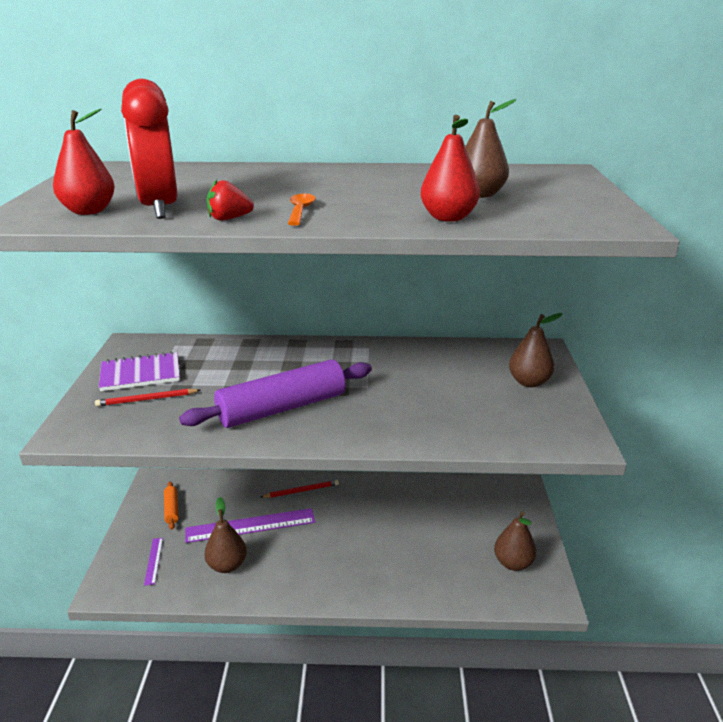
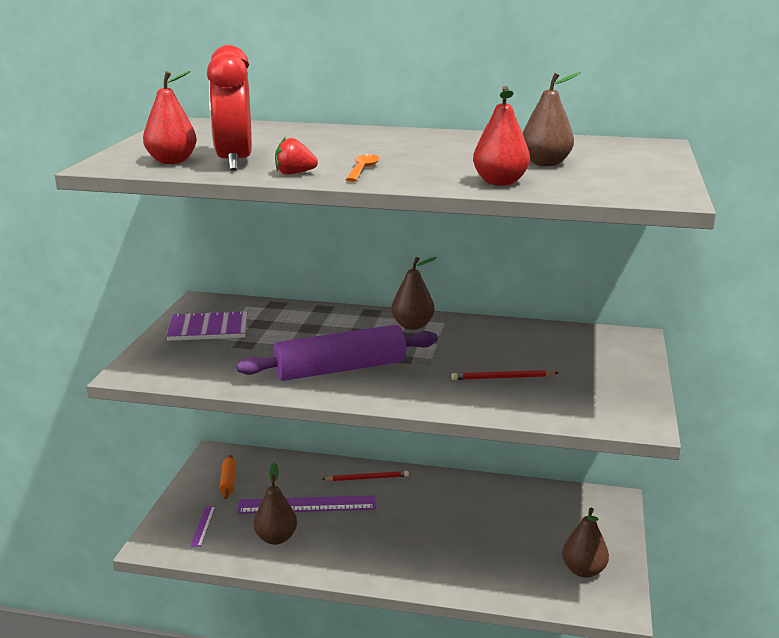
camera: 10 degrees right, 5 degrees down
red pencil [95,389,201,406] -> red pencil moved to [452,370,558,380]
brown pear [509,313,563,387] -> brown pear moved to [391,257,437,330]

